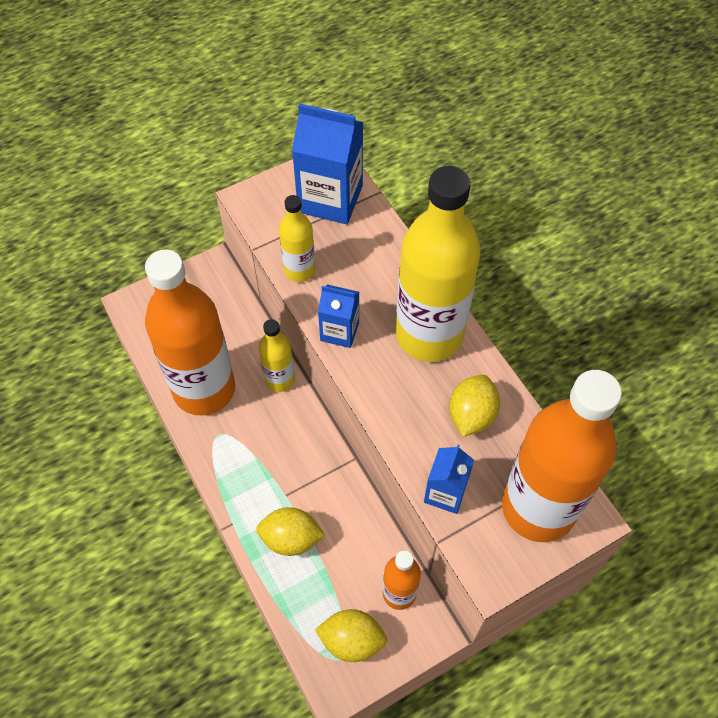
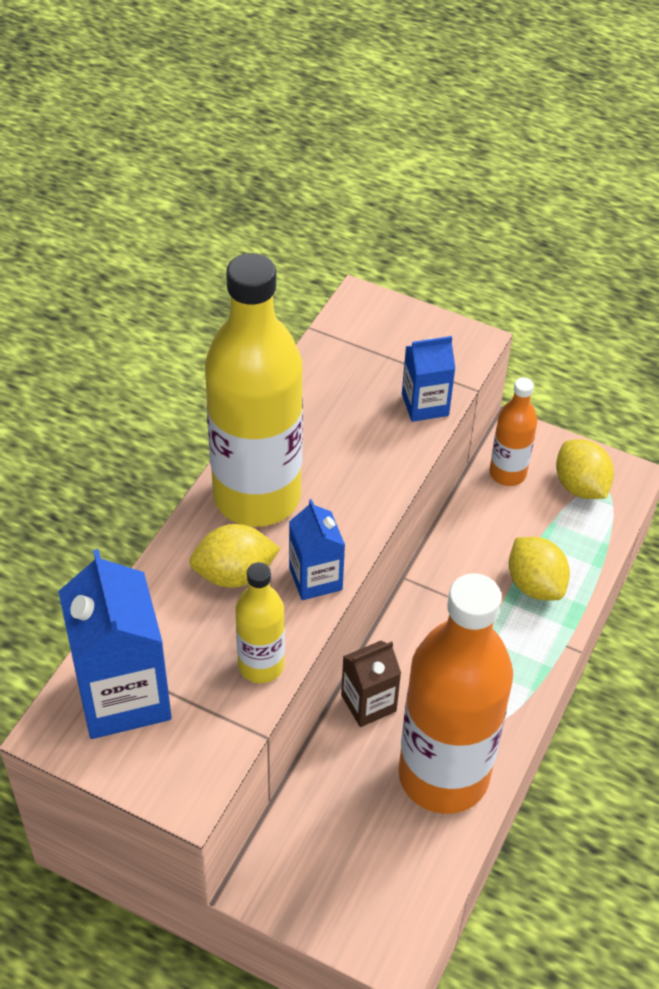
camera: 125 degrees left, 10 degrees down
yellow bottle [259,319,295,392] -> brown carton [341,641,401,727]
yellow lemon [449,375,500,437] -> yellow lemon moved to [189,524,280,588]
orange bottle [502,370,622,542] -> none

